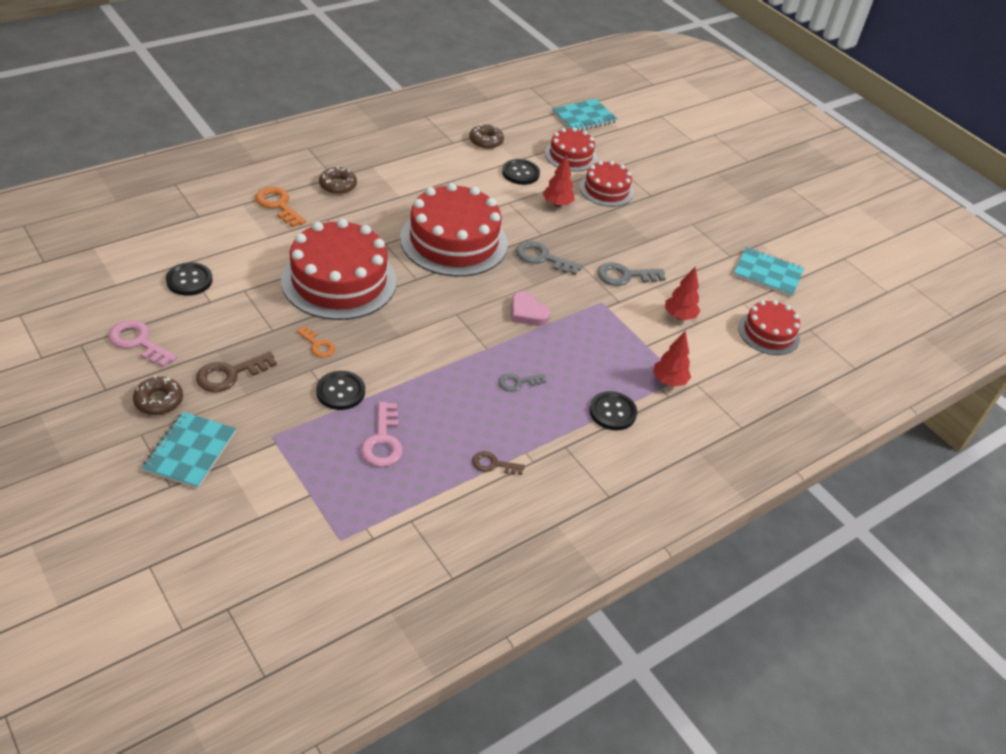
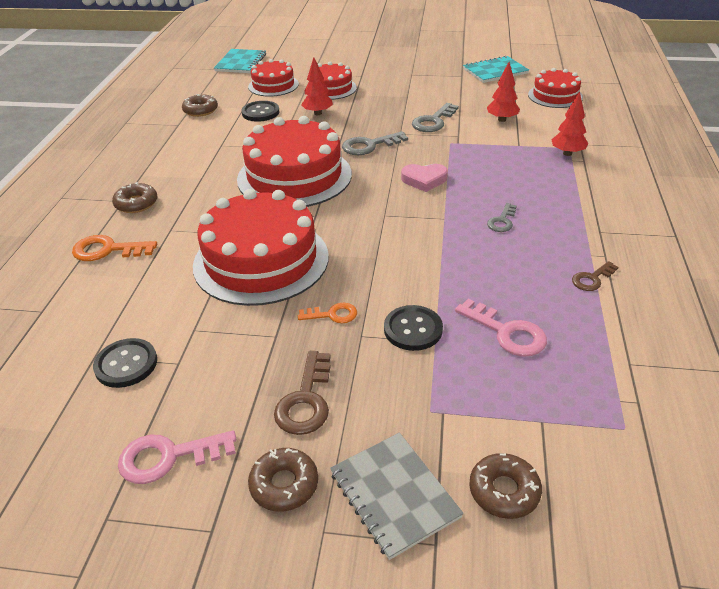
camera: 40 degrees left, 5 degrees down
turquoise notebook [142,412,236,489] -> grey notebook [330,433,464,560]
black button [589,391,637,430] -> none
none -> brown donut [469,453,542,519]

